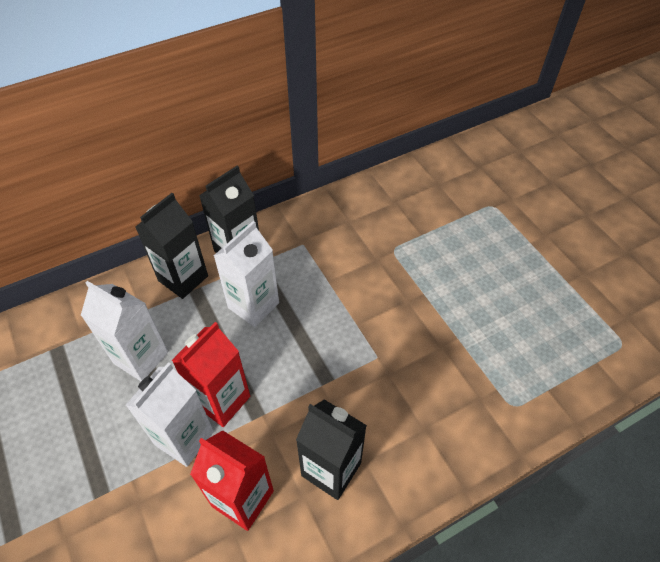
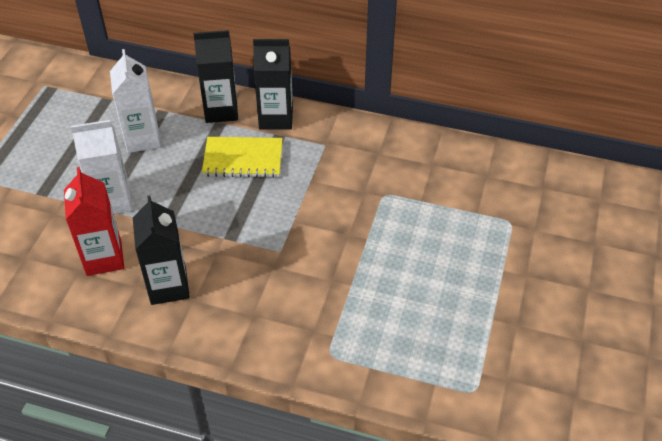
camera: 45 degrees right, 5 degrees down
red carton [172,322,250,427] -> none
white carton [214,221,279,327] -> yellow notebook [202,137,283,178]

